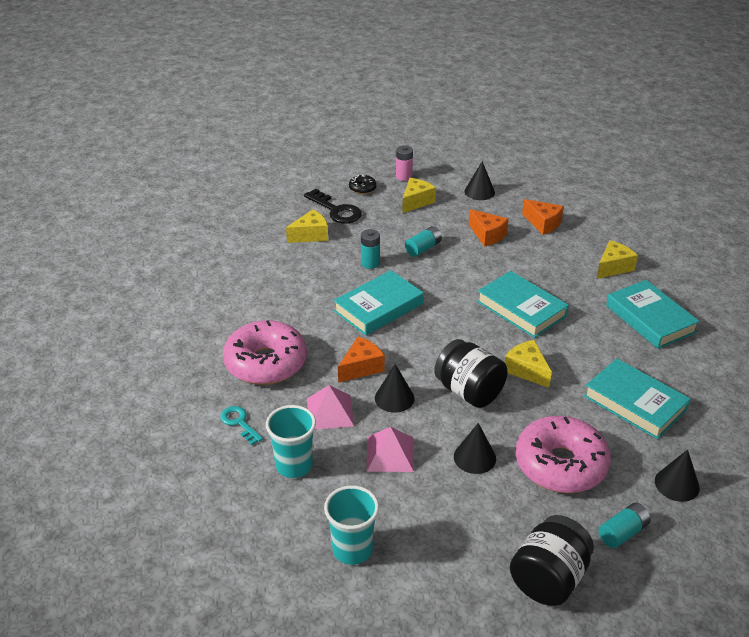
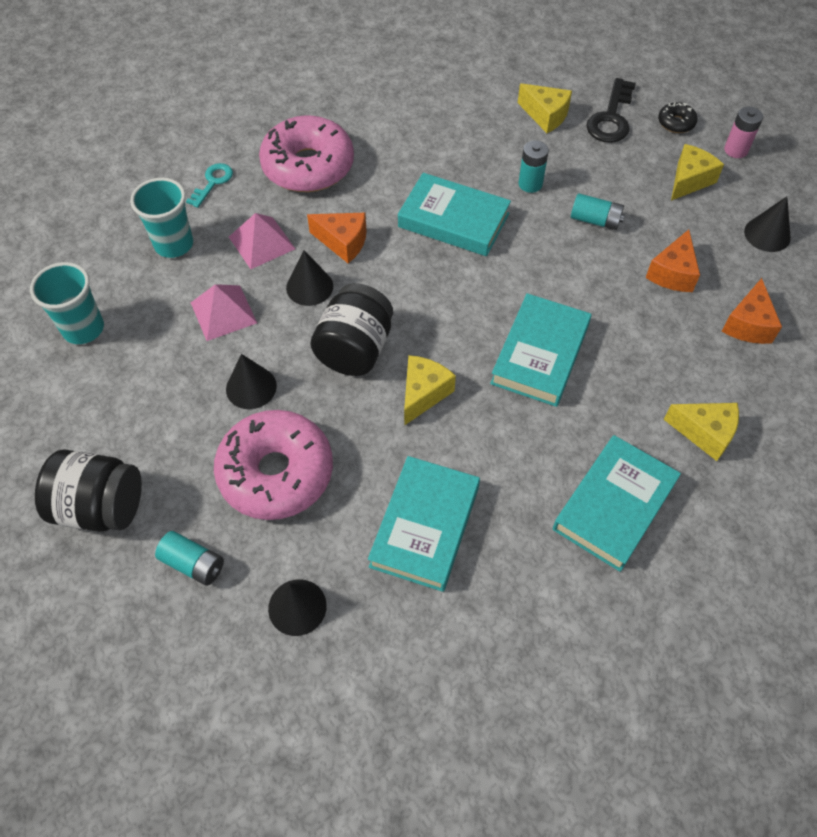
camera: 65 degrees right, 20 degrees up
yellow cheese [402,178,436,213] -> yellow cheese turned 60 degrees counterclockwise [671,144,724,201]

